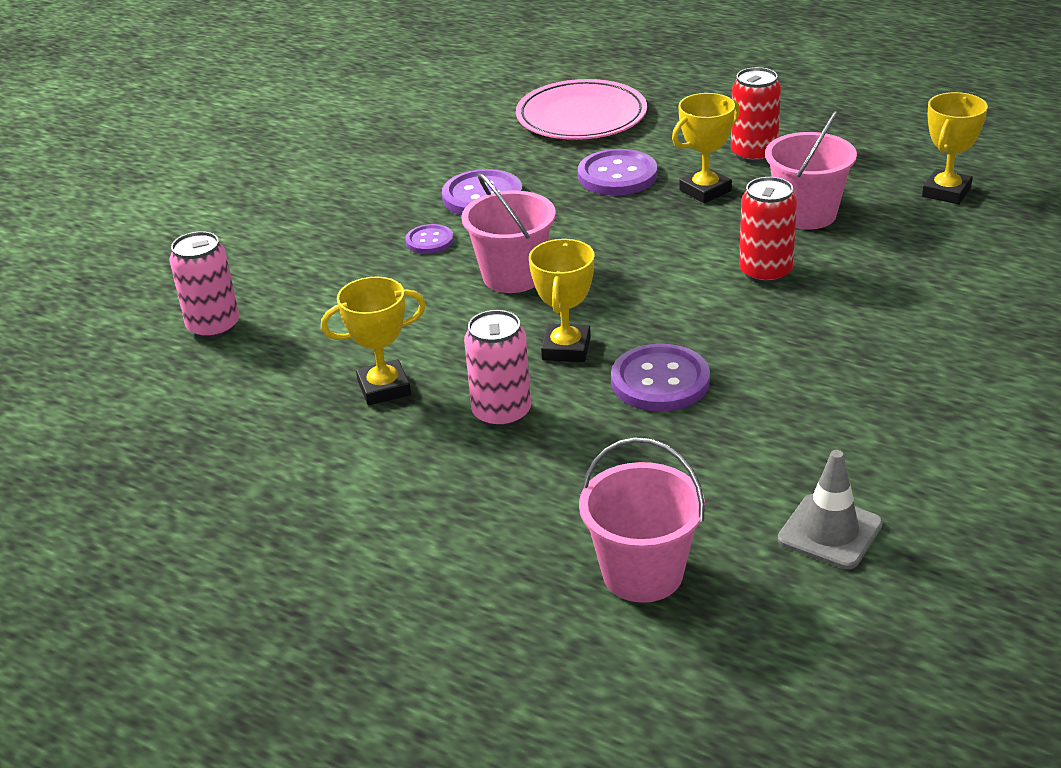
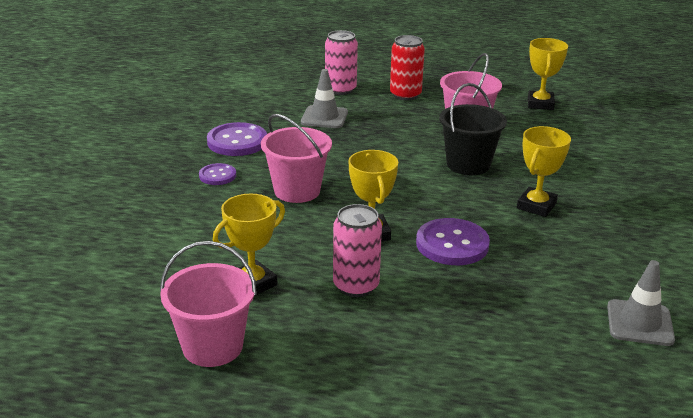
camera: 25 degrees left, 5 degrees down
pink can [169,231,239,339] -> pink can moved to [325,30,358,95]
pink plate [516,79,647,140] -> none
purple button [578,149,657,195] -> grey traffic cone [301,69,348,128]
pink bucket [579,437,705,603] -> pink bucket moved to [160,241,257,367]
yellow trophy [672,93,740,203] -> yellow trophy moved to [517,126,571,217]
red can [739,177,797,284] -> black bucket [439,83,507,175]

